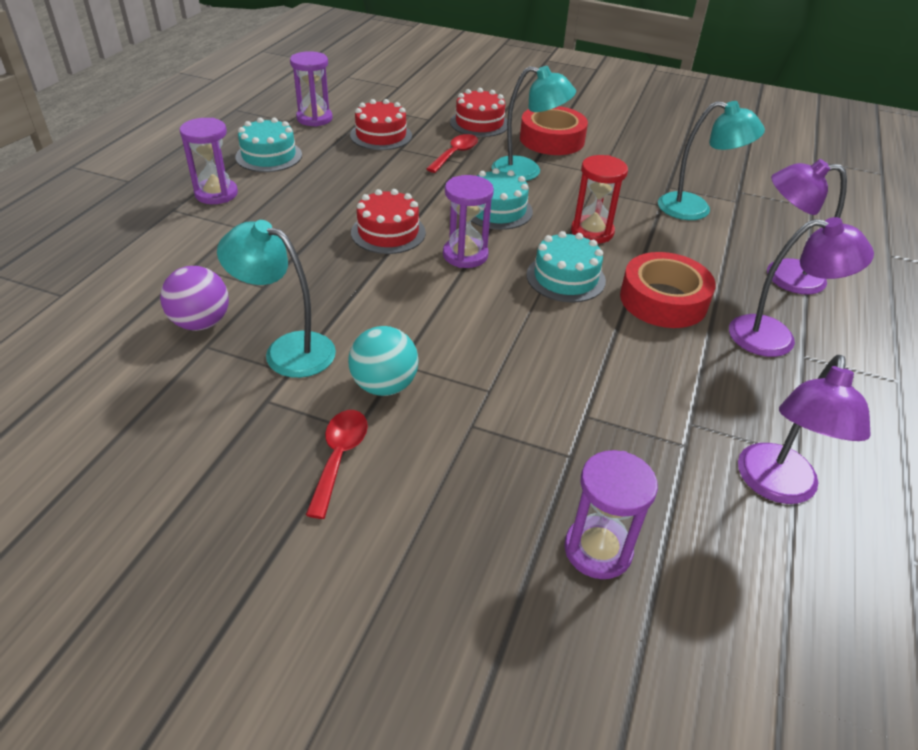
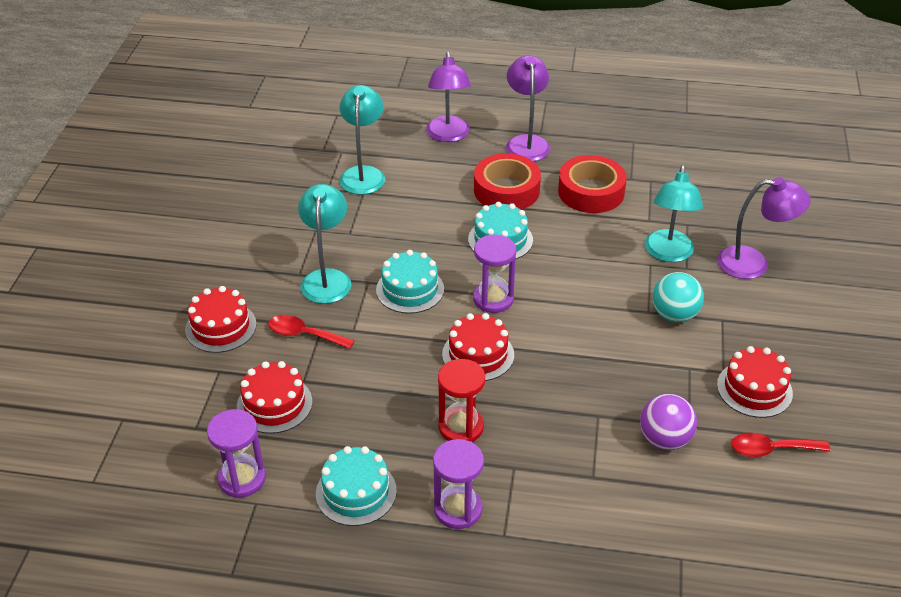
camera: 100 degrees left, 0 degrees up
turquoise lamp [217,220,336,378] -> turquoise lamp moved to [645,165,703,262]
red spoon [306,410,368,519] -> red spoon moved to [731,433,830,457]
red tape [520,106,588,155] -> red tape moved to [558,155,627,213]
purple hourglass [565,450,658,579] -> none
red hourglass [571,155,628,243] -> red hourglass moved to [438,359,485,442]
purple lamp [738,355,871,504] -> purple lamp moved to [717,177,811,279]
none -> red cake [717,346,793,418]

